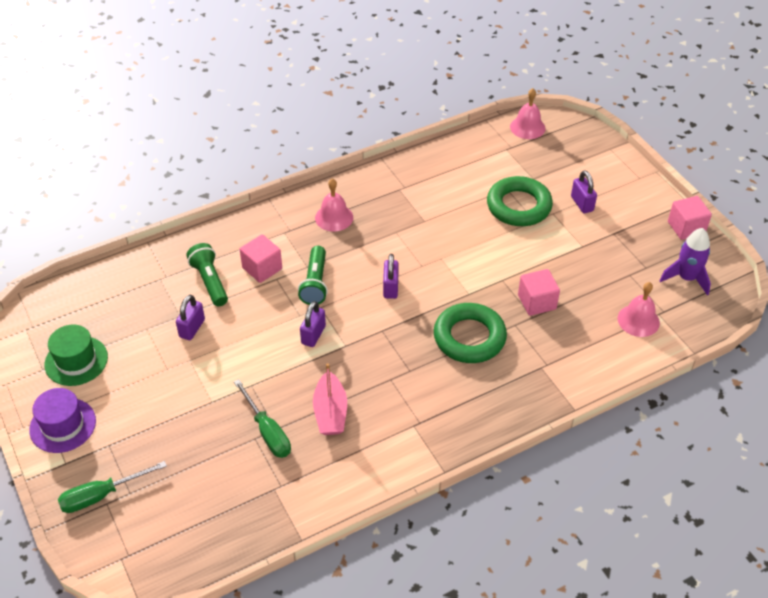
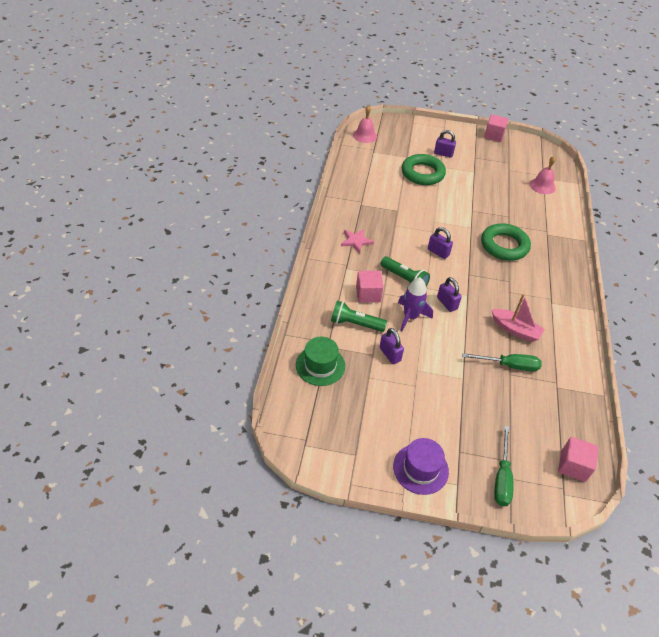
camera: 55 degrees left, 0 degrees up
green hat [44,325,108,386] -> green hat moved to [296,337,345,386]
pink bell [315,178,353,232] -> pink star [341,229,374,253]
pink cube [518,269,560,316] -> pink cube moved to [558,437,599,482]
purple rocket [659,228,711,295] -> purple rocket moved to [398,277,433,332]

